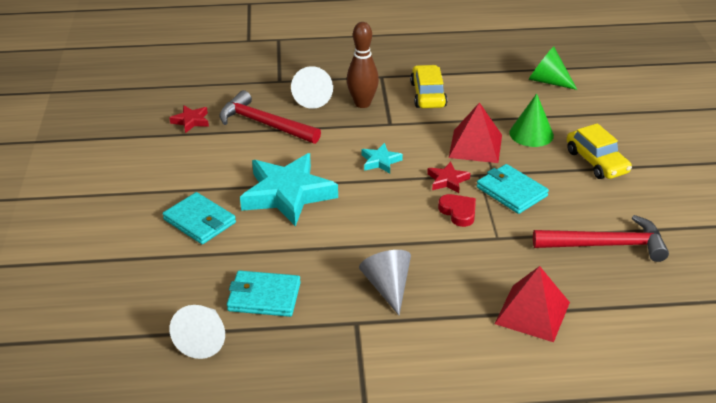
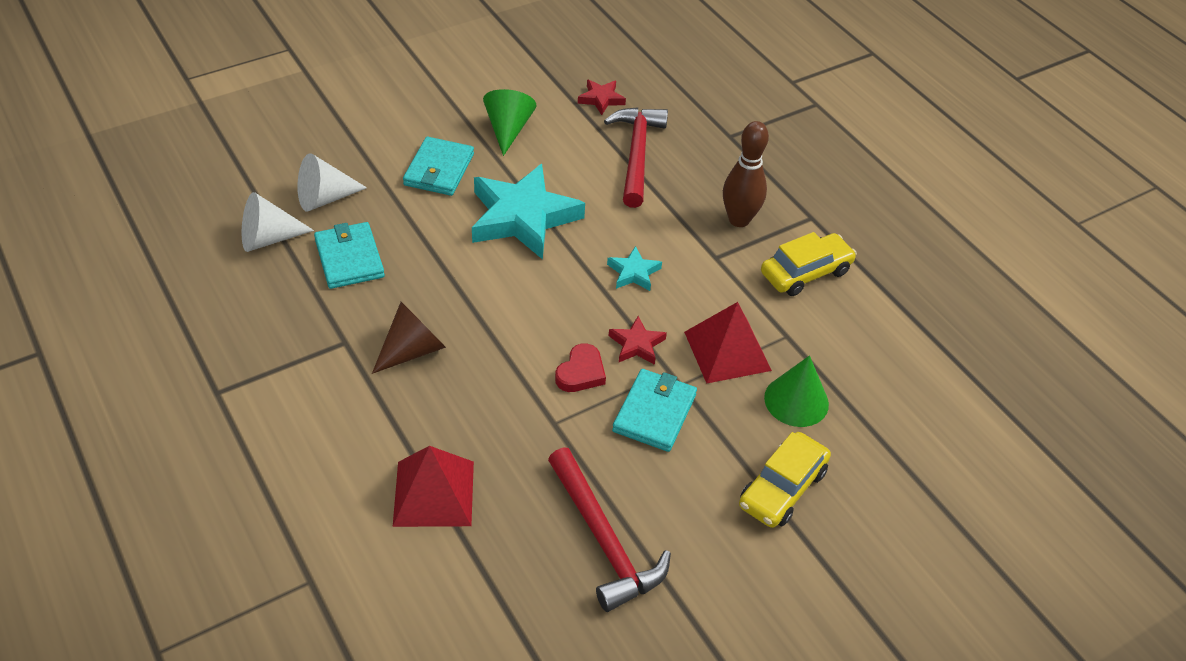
camera: 60 degrees right, 10 degrees up
white cone [291,66,333,109] -> white cone moved to [297,153,367,212]
grey cone [359,250,411,315] -> brown cone [372,302,446,374]
green cone [528,46,577,90] -> green cone moved to [483,89,536,156]

